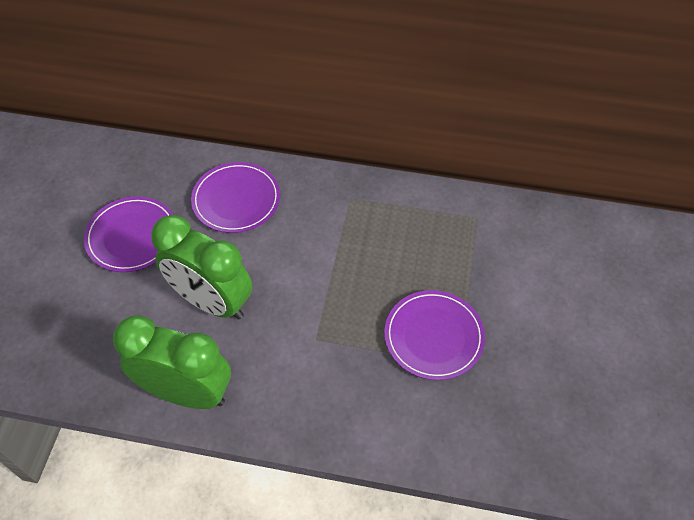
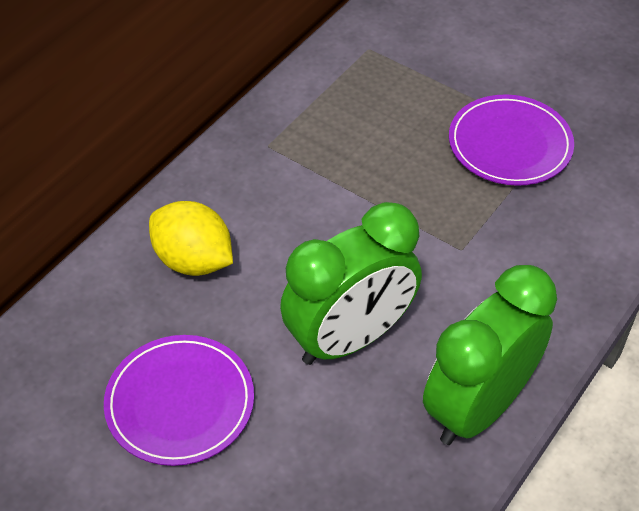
camera: 65 degrees left, 5 degrees down
purple plate [191,162,280,233] -> yellow lemon [149,201,233,276]

